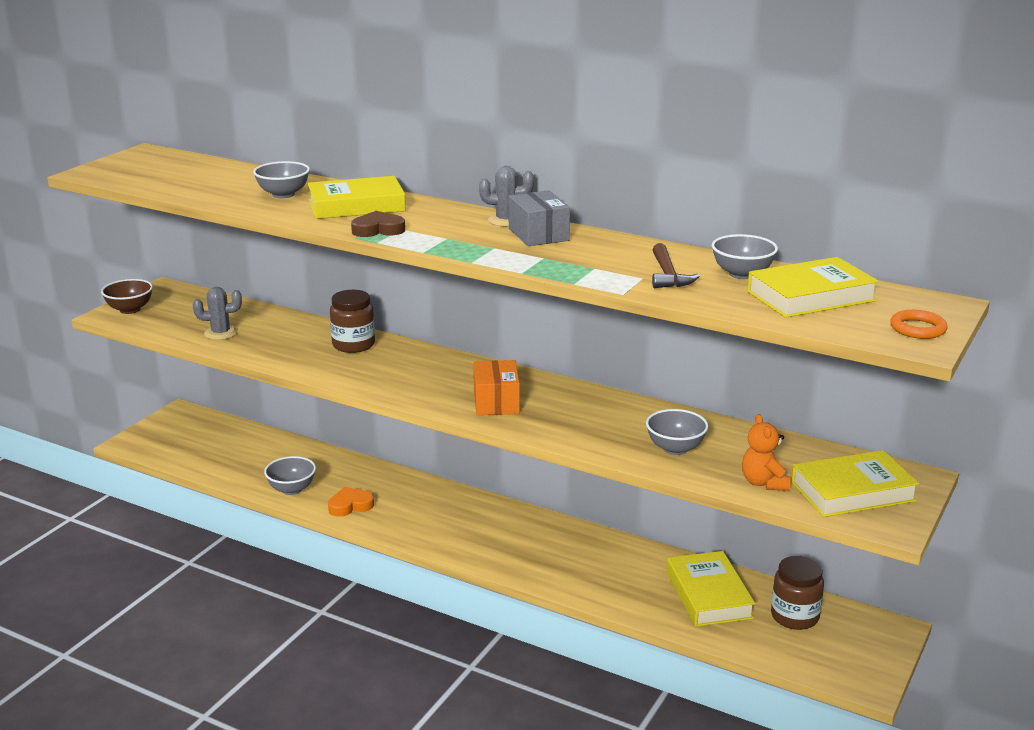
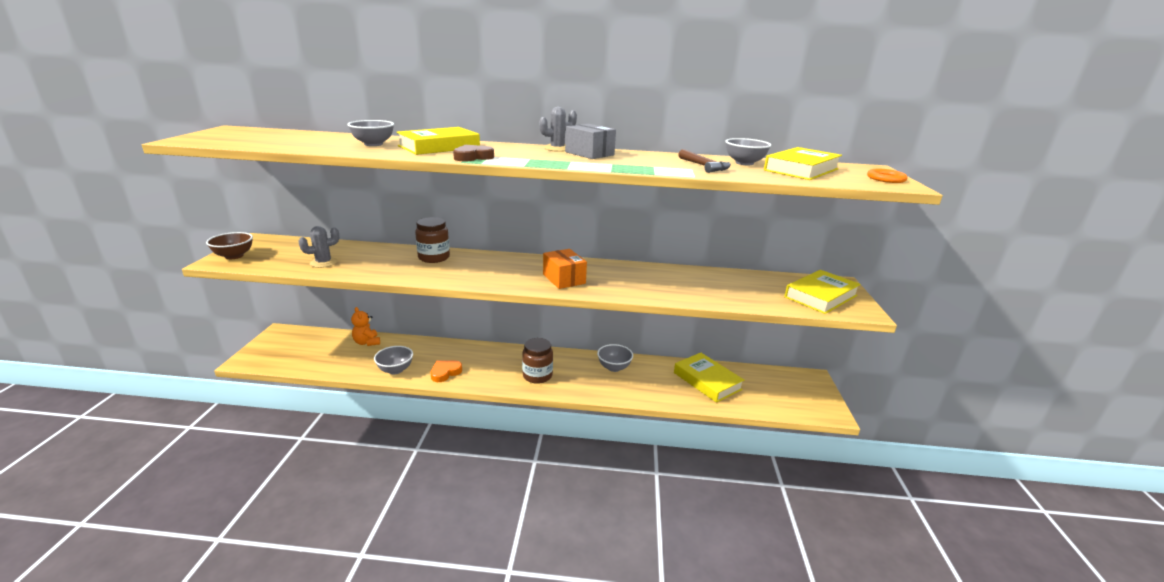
camera: 25 degrees left, 0 degrees up
grey bowl [646,409,708,455] -> grey bowl moved to [597,344,633,372]
orange teddy bear [742,414,790,491] -> orange teddy bear moved to [351,307,380,346]
brown jar [771,556,824,630] -> brown jar moved to [522,338,553,384]

